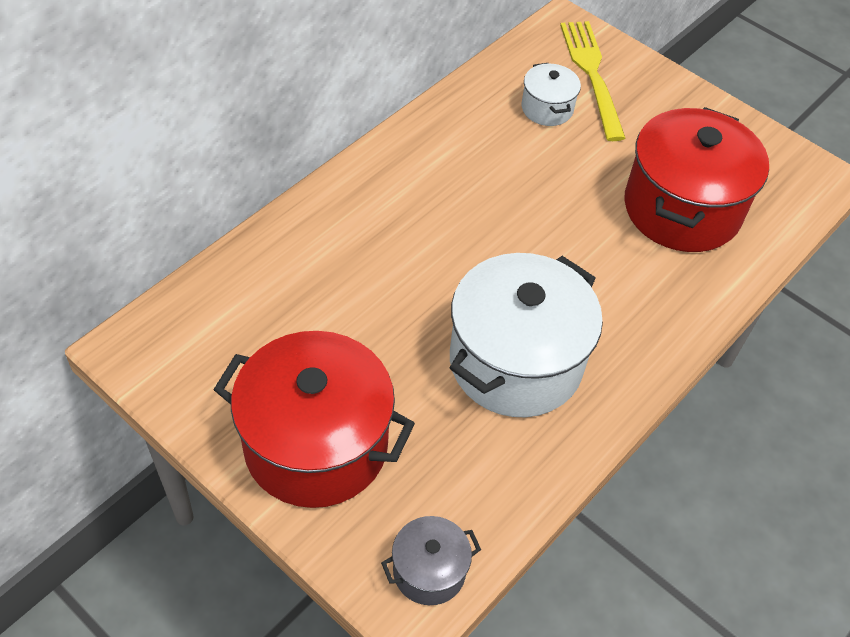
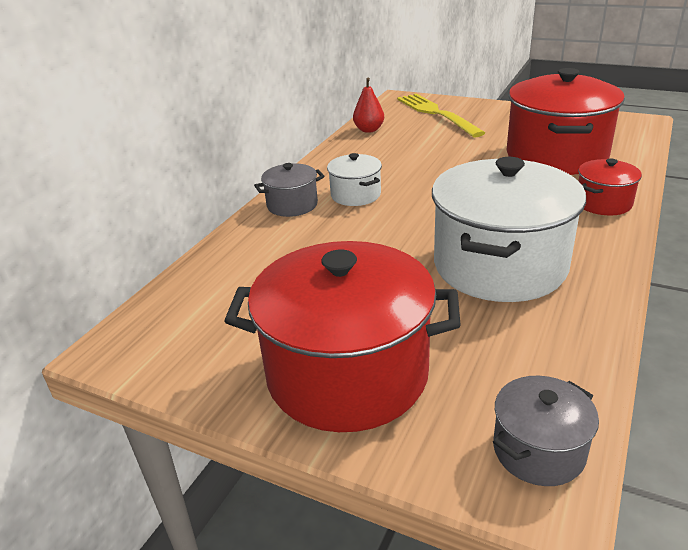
camera: 10 degrees left, 20 degrees down
white pot [522,63,581,126] -> white pot moved to [327,153,382,206]
none -> grey pot [254,163,324,217]
none -> red pear [353,77,384,133]
none -> red pot [578,158,642,216]

